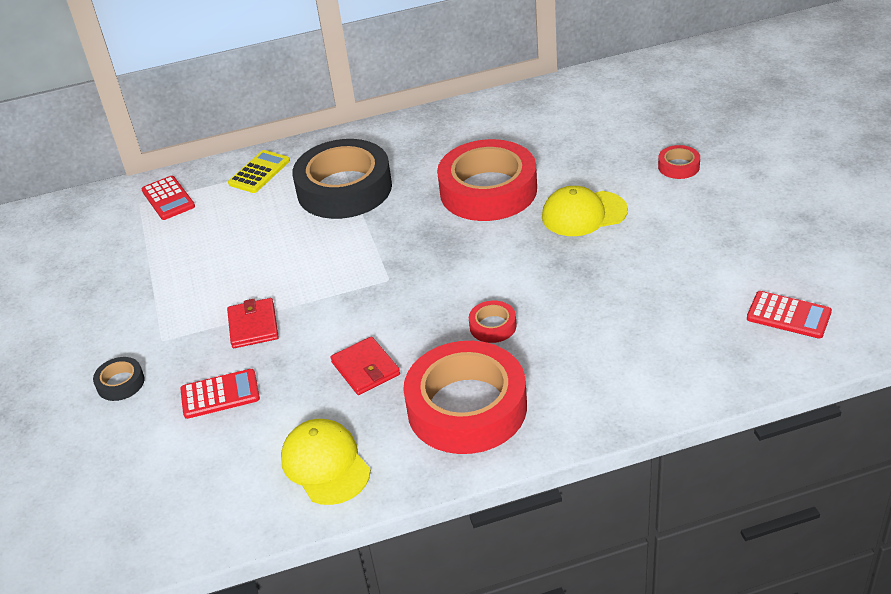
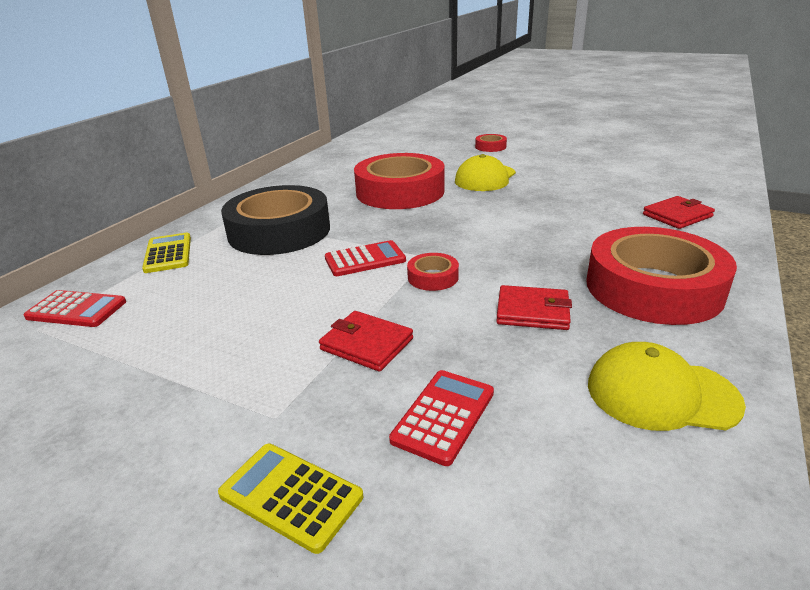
camera: 50 degrees left, 10 degrees down
black tape [93,357,145,401] -> yellow calculator [218,444,363,554]
red tape [469,301,517,343] -> red tape moved to [407,253,459,291]
red calculator [747,291,832,339] -> red calculator moved to [325,240,406,276]
none -> red wallet [643,196,715,229]

